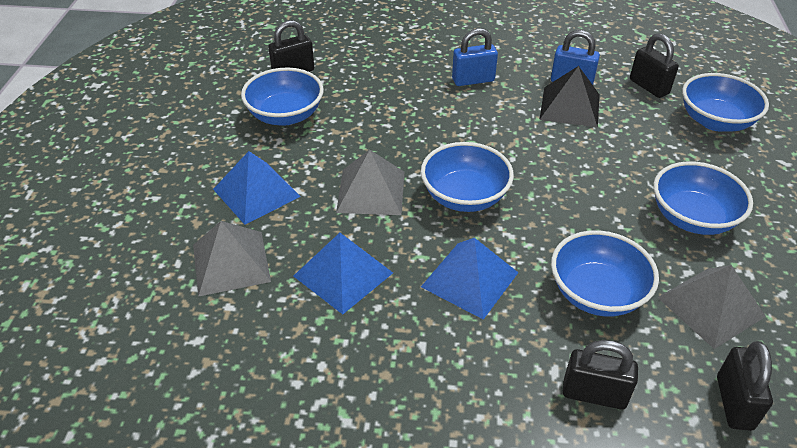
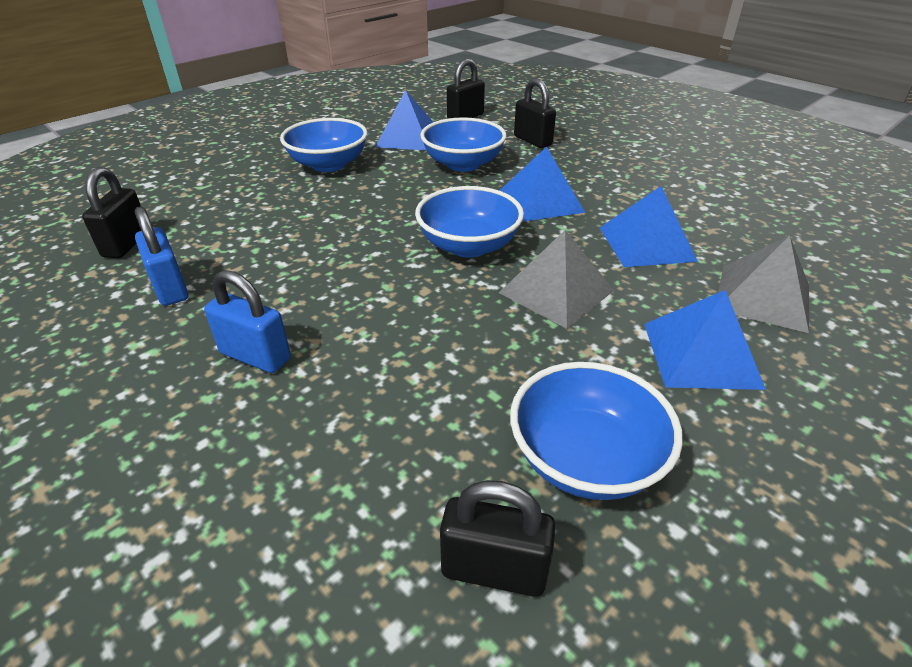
camera: 140 degrees left, 5 degrees down
black pyramid [540,66,600,128] -> none
grey pyramid [657,265,766,349] -> blue pyramid [375,90,433,150]
blue bowl [682,73,769,132] -> none

